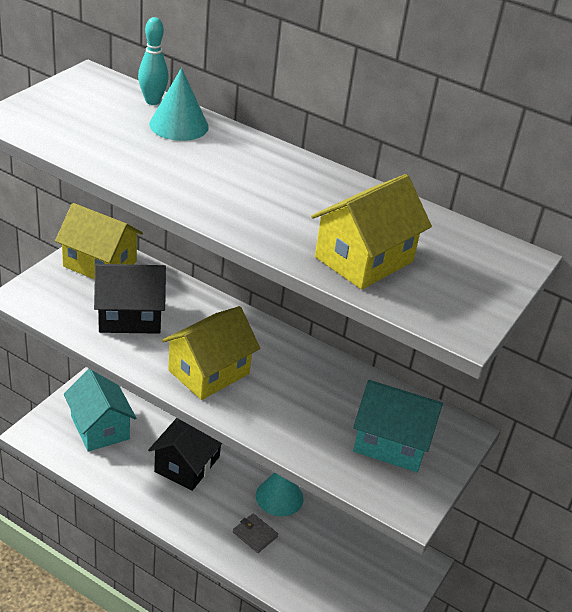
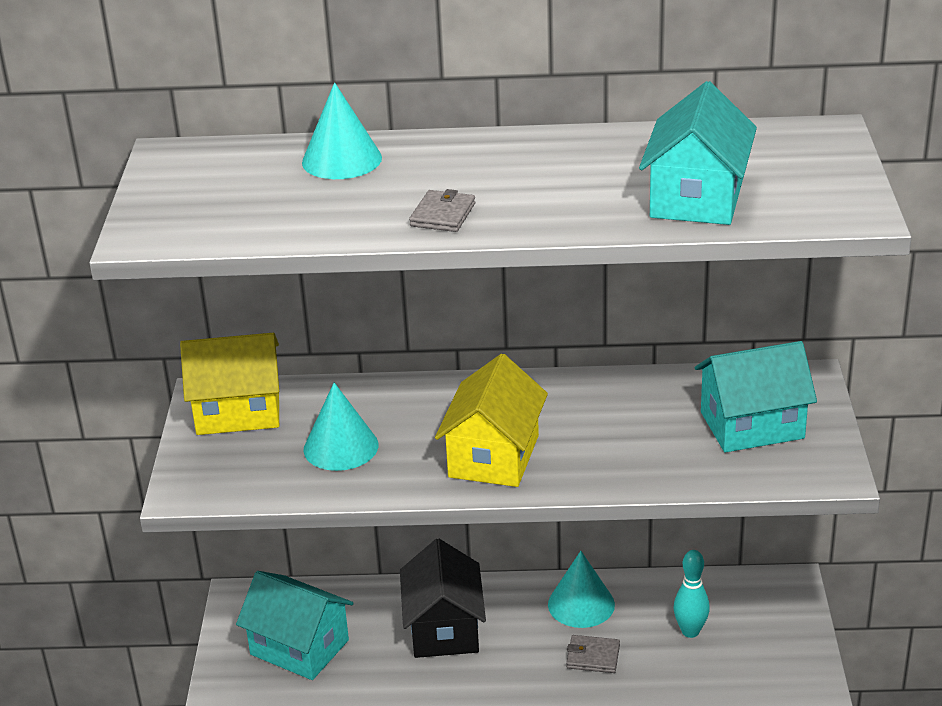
camera: 25 degrees left, 5 degrees down
black house [94,264,166,334] -> turquoise cone [303,382,378,471]
turquoise bowling pin [138,17,169,105] -> turquoise bowling pin moved to [674,550,710,638]
yellow house [311,174,432,290] -> turquoise house [639,81,757,225]
none -> grey wallet [409,189,475,232]

